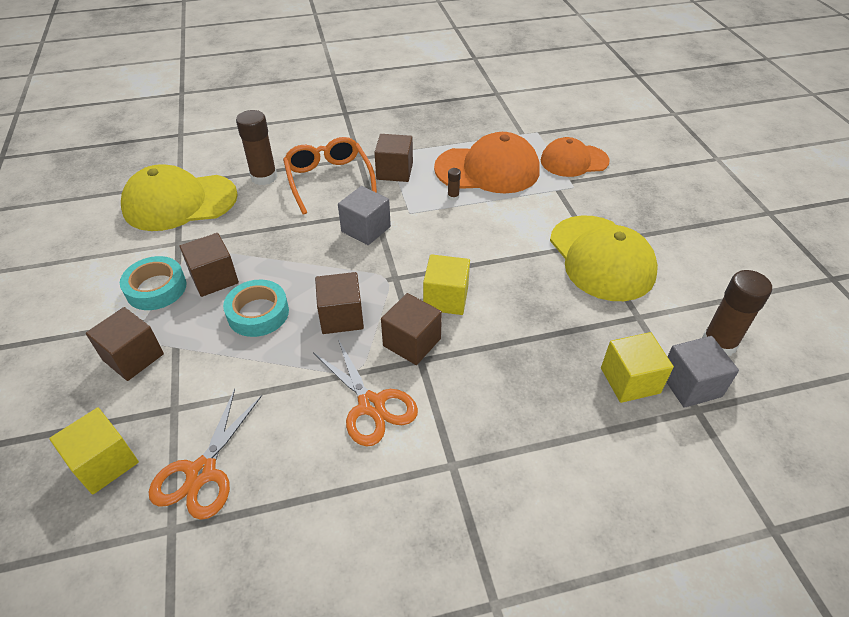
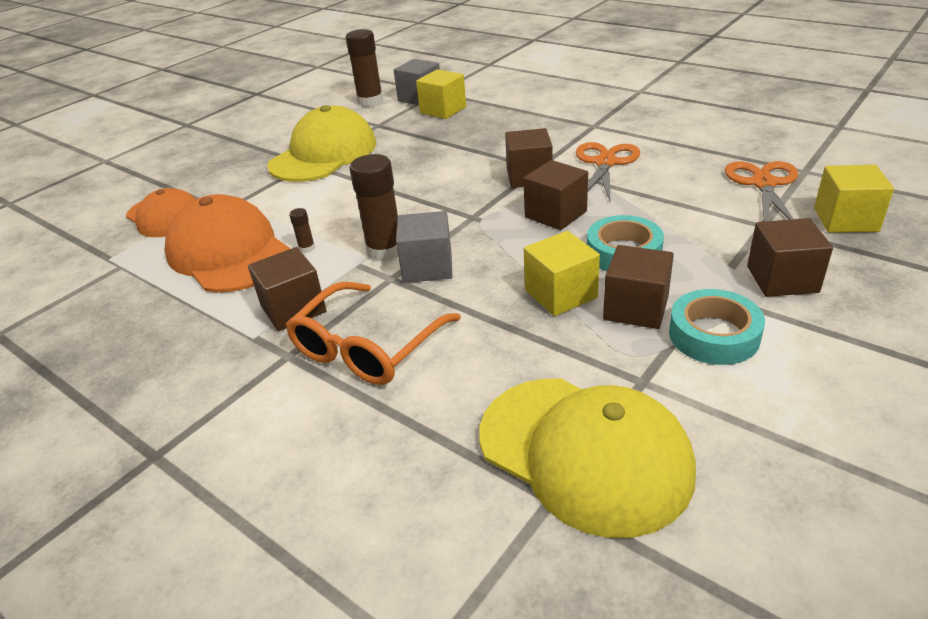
camera: 125 degrees left, 10 degrees down
orange scissors [148,389,262,520] -> orange scissors turned 60 degrees counterclockwise [725,161,798,222]
brown glue stick [236,110,277,185] -> brown glue stick moved to [349,154,398,261]
yellow cube [423,254,470,315] -> yellow cube moved to [524,231,600,316]

